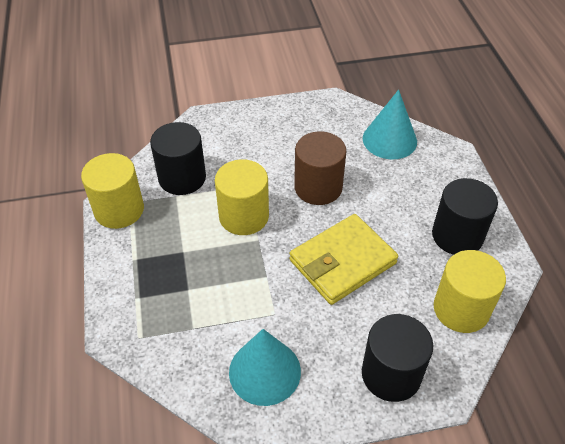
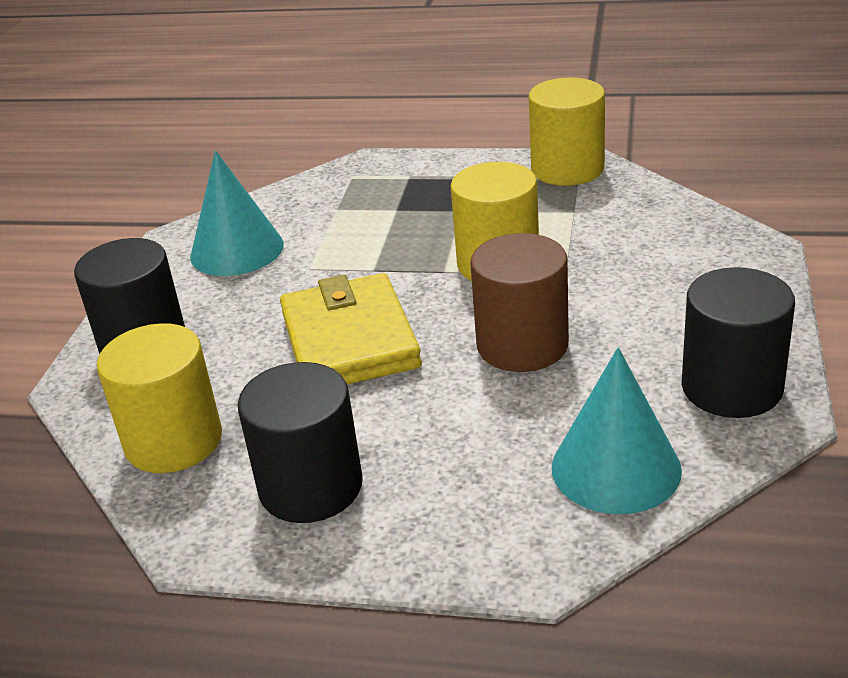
camera: 115 degrees right, 15 degrees down
black cylinder [150,122,206,195] -> black cylinder moved to [682,267,795,418]

